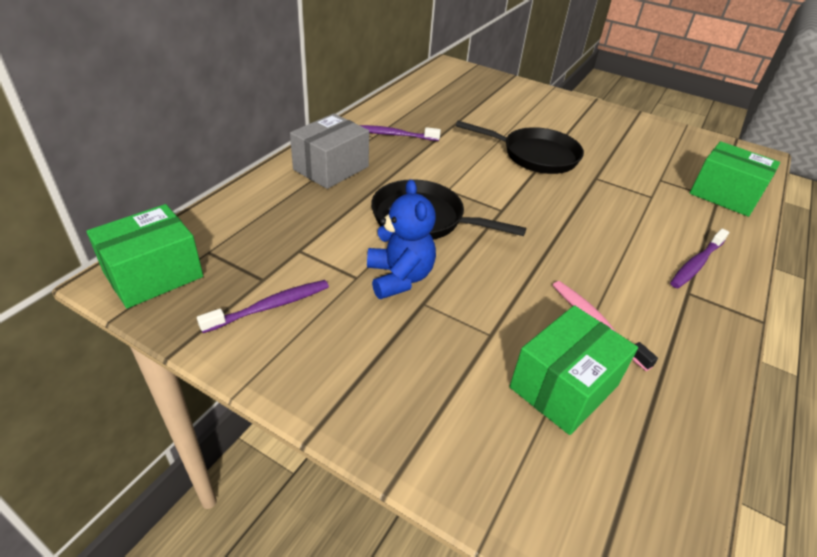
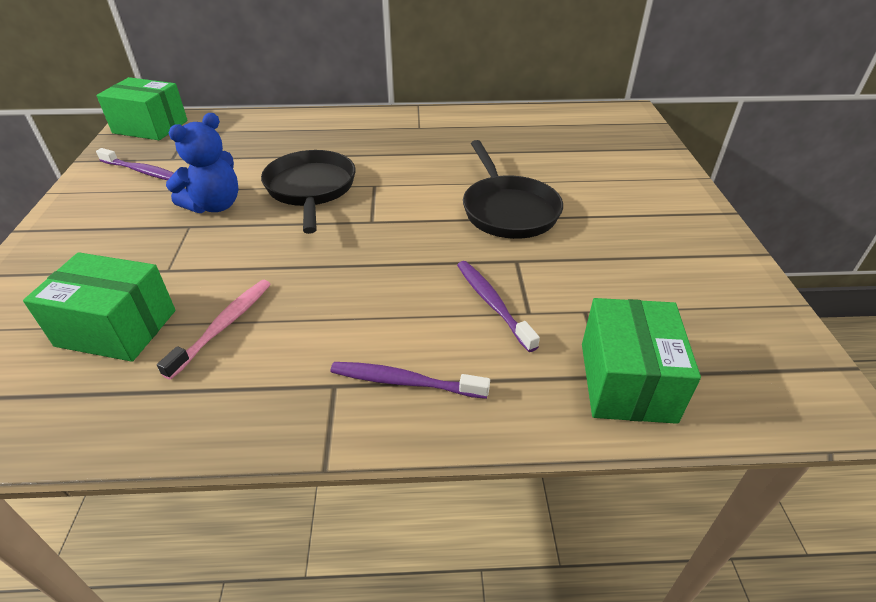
camera: 60 degrees right, 0 degrees up
grey box [290,113,369,189] -> none
purple toothbrush [360,125,441,141] -> purple toothbrush moved to [457,261,540,352]

